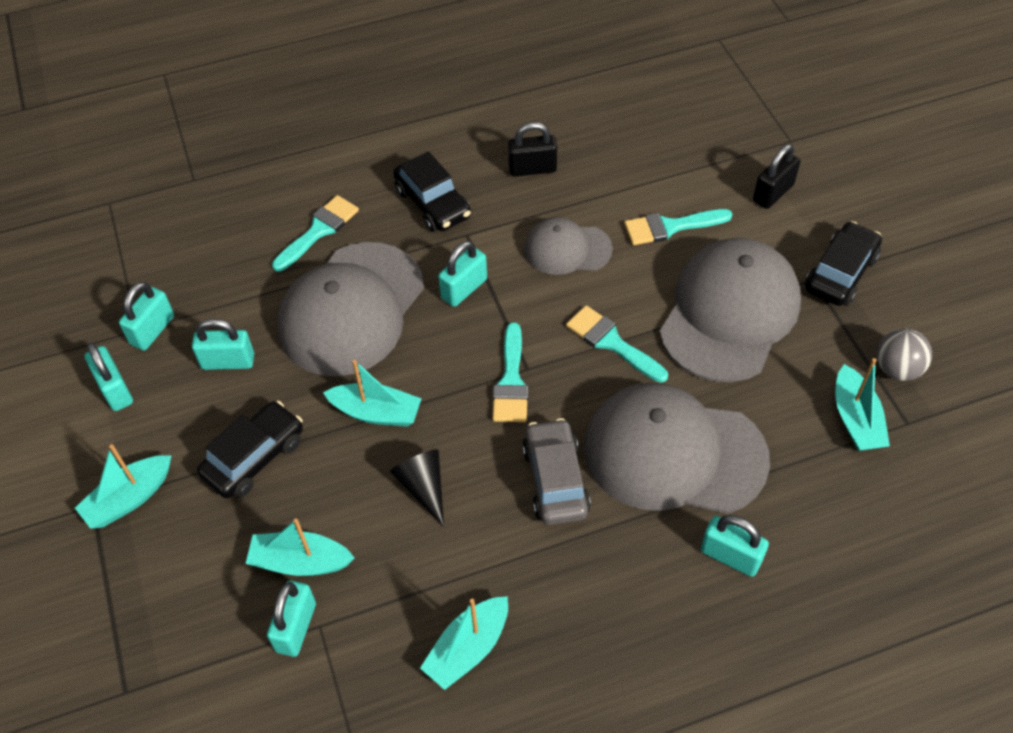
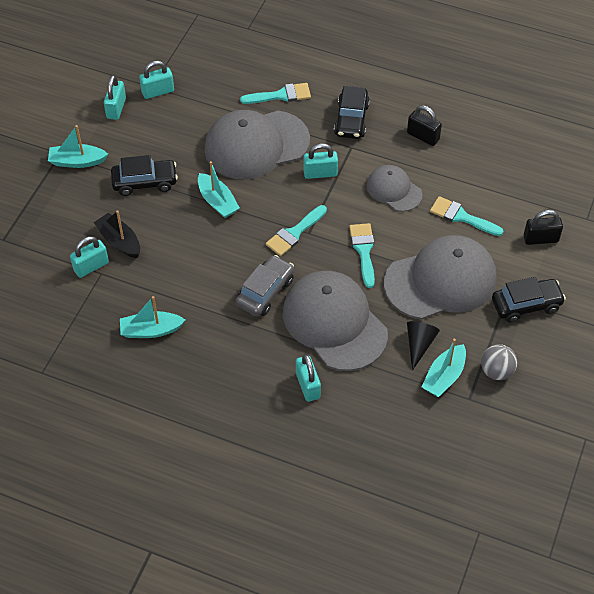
camera: 40 degrees right, 0 degrees up
turquoise padlock [192,318,254,370] -> none
turquoise boat [246,518,355,576] -> black boat [94,210,140,258]
black cone [390,449,444,527] -> black cone moved to [407,321,440,371]

